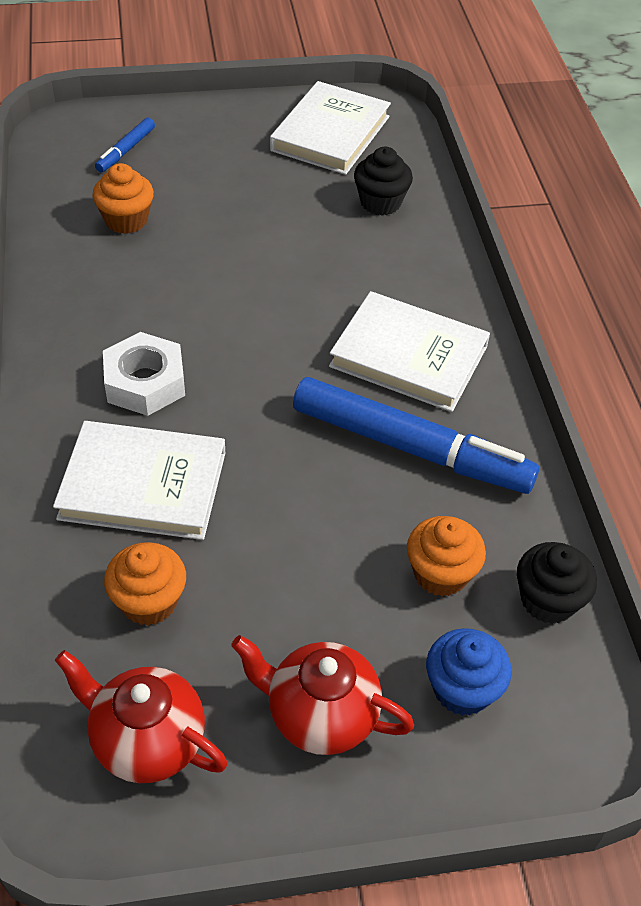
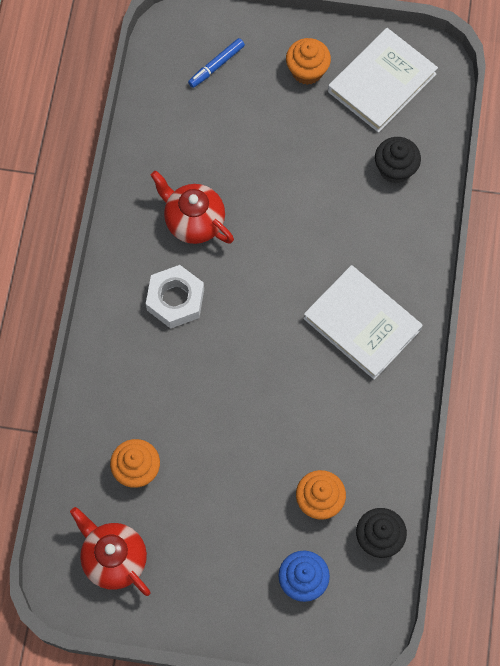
camera: 20 degrees right, 20 degrees up
white book [53,421,226,540] -> none
orange cupcake [92,163,154,234] -> orange cupcake moved to [286,38,331,85]
red teapot [231,635,414,755] -> red teapot moved to [151,171,234,244]
blue marker [293,377,539,494] -> none

